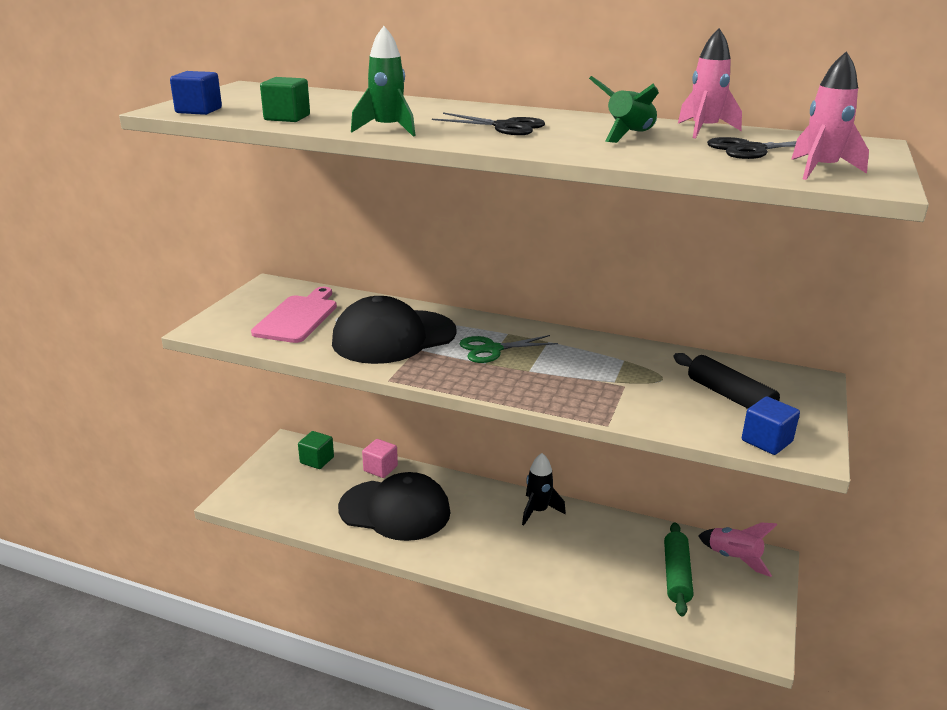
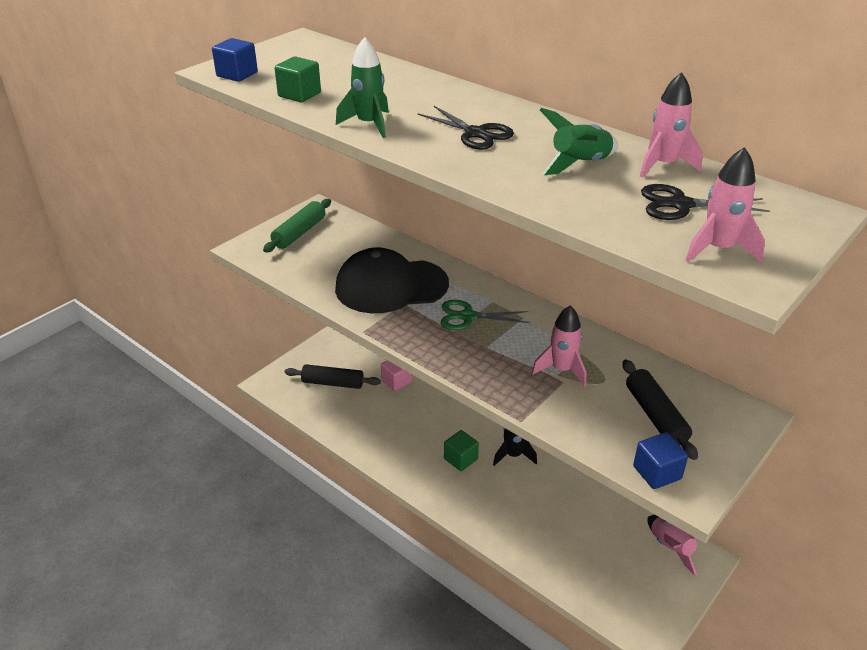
camera: 20 degrees right, 10 degrees up
pink cutting board [251,287,337,343] -> none
green cube [298,431,334,469] -> green cube moved to [444,430,479,471]
black cap [338,472,451,541] -> none
green rolling pin [664,522,693,616] -> green rolling pin moved to [263,199,331,253]
none -> black rolling pin [285,364,381,389]
none -> pink rocket [532,306,586,387]

